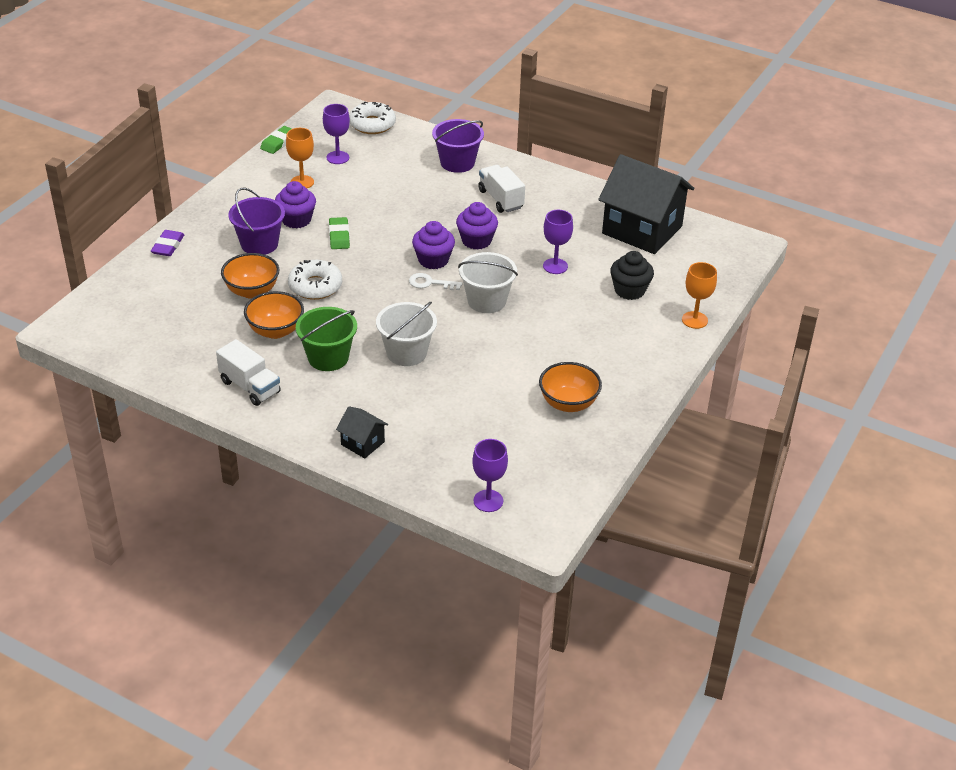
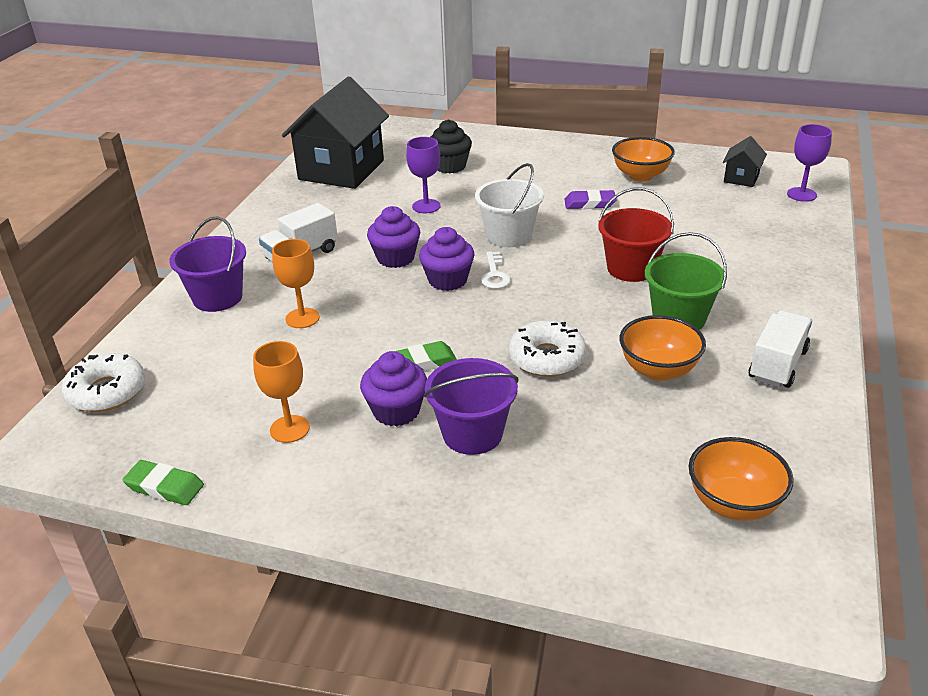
camera: 100 degrees left, 5 degrees down
purple eraser [151,230,184,256] -> purple eraser moved to [564,190,617,209]
orange bowl [221,253,279,299] -> orange bowl moved to [689,437,794,521]
purple goblet [323,104,350,164] -> none
black house [336,406,388,459] -> black house moved to [723,136,767,187]
white bucket [376,302,437,366] -> red bucket [598,188,674,282]
orange goblet [682,262,717,329] -> orange goblet moved to [272,239,320,328]

